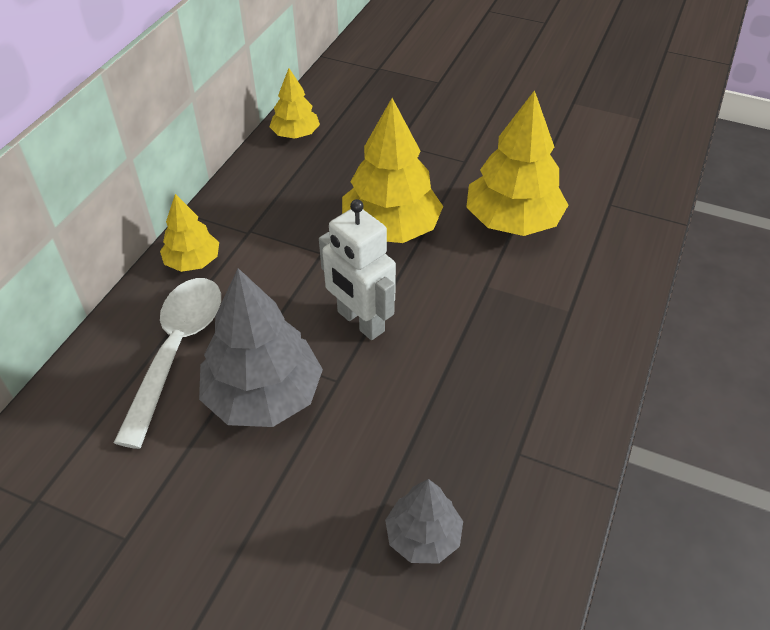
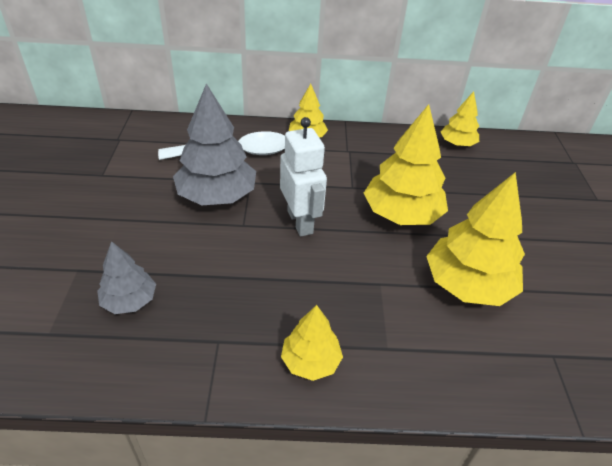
camera: 65 degrees right, 5 degrees down
white robot [319,199,396,340] -> white robot turned 135 degrees clockwise [280,117,327,236]
none -> yellow tree [281,305,343,381]

